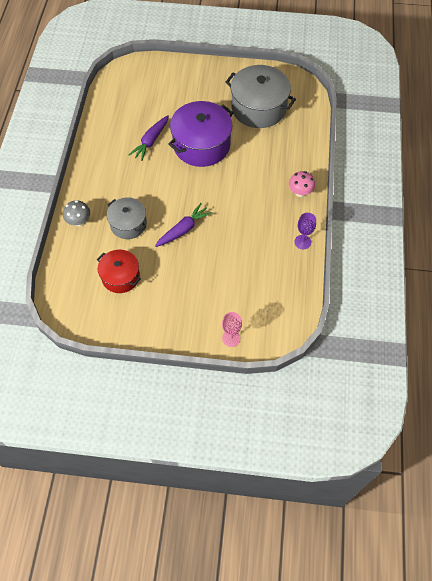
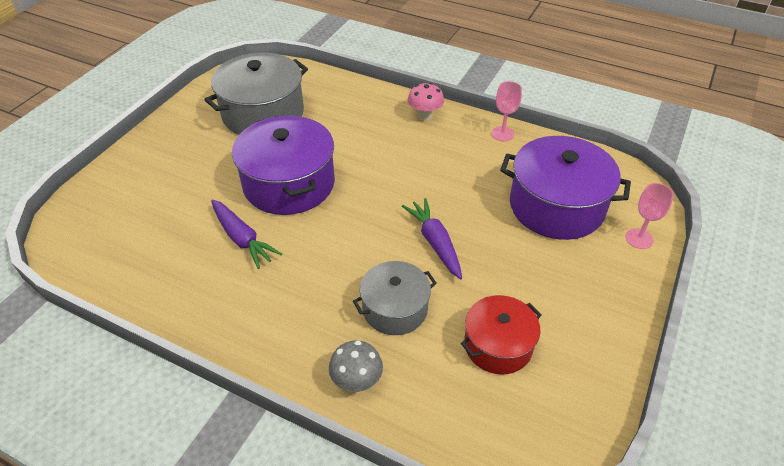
camera: 70 degrees left, 15 degrees down
purple goblet [294,213,316,249] -> pink goblet [491,81,522,142]
none -> purple pot [500,136,631,240]

